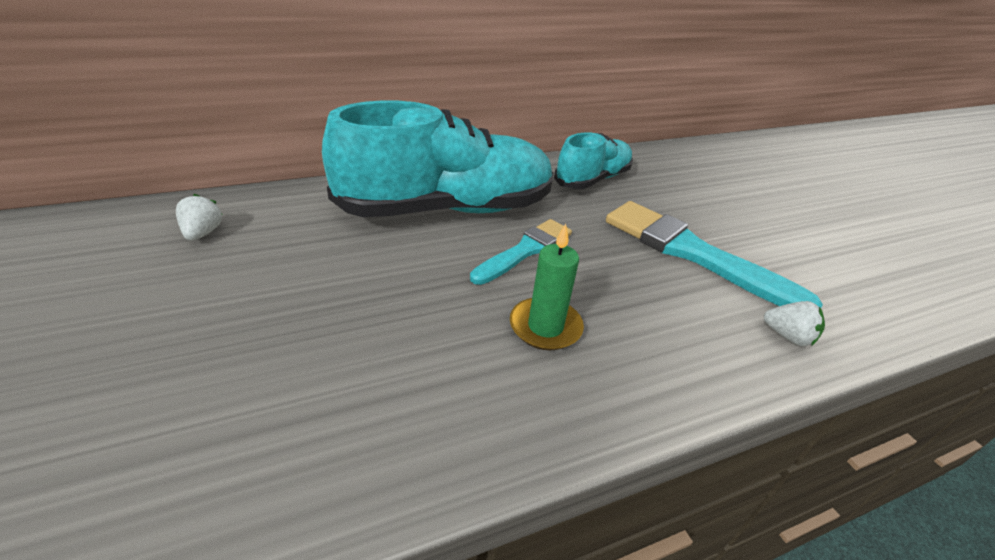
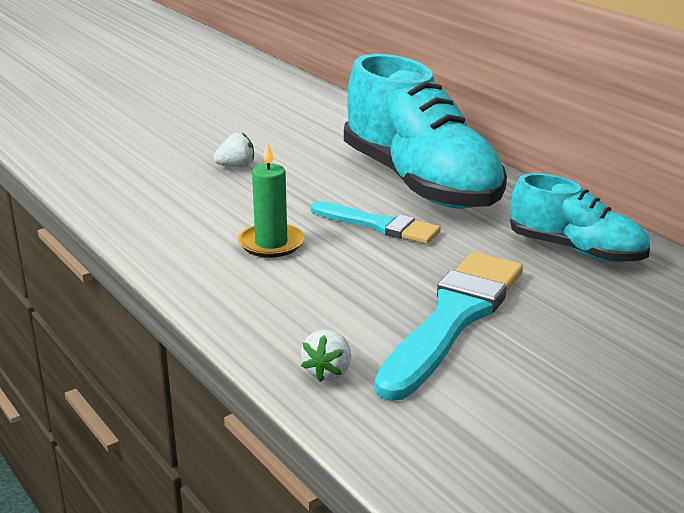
camera: 80 degrees right, 10 degrees down
white strawberry [176,194,222,241] -> white strawberry moved to [213,133,254,167]

